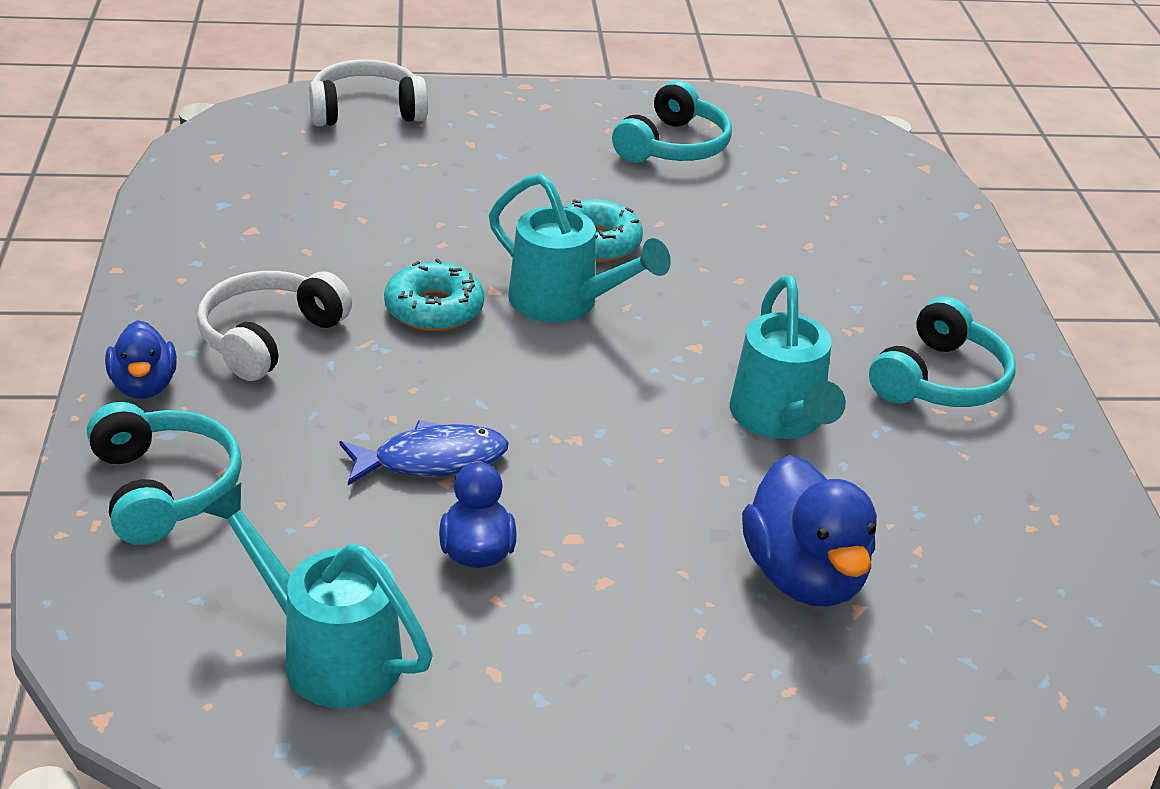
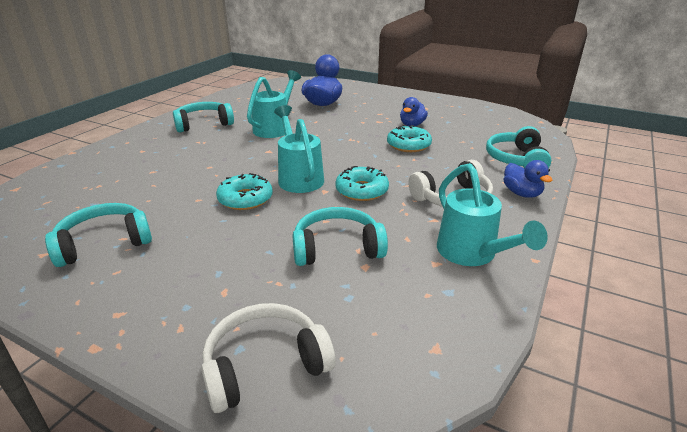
camera: 145 degrees left, 5 degrees down
blue duck [105,320,177,399] -> blue duck turned 135 degrees clockwise [504,160,553,198]
turquoise watering can [201,483,433,708] -> turquoise watering can moved to [437,163,548,266]
white headphones [309,59,428,126] -> white headphones turned 135 degrees clockwise [201,303,336,413]
blue fish [339,420,509,485] -> turquoise donut [387,125,432,152]
none -> turquoise headphones [292,207,388,266]

